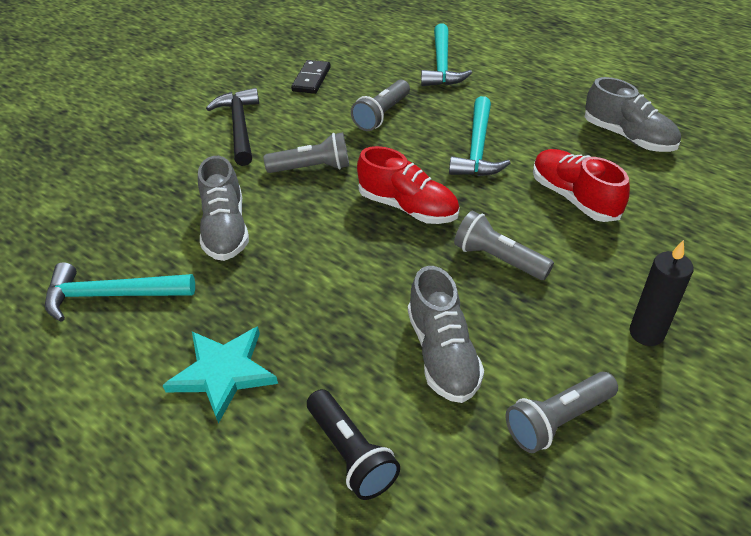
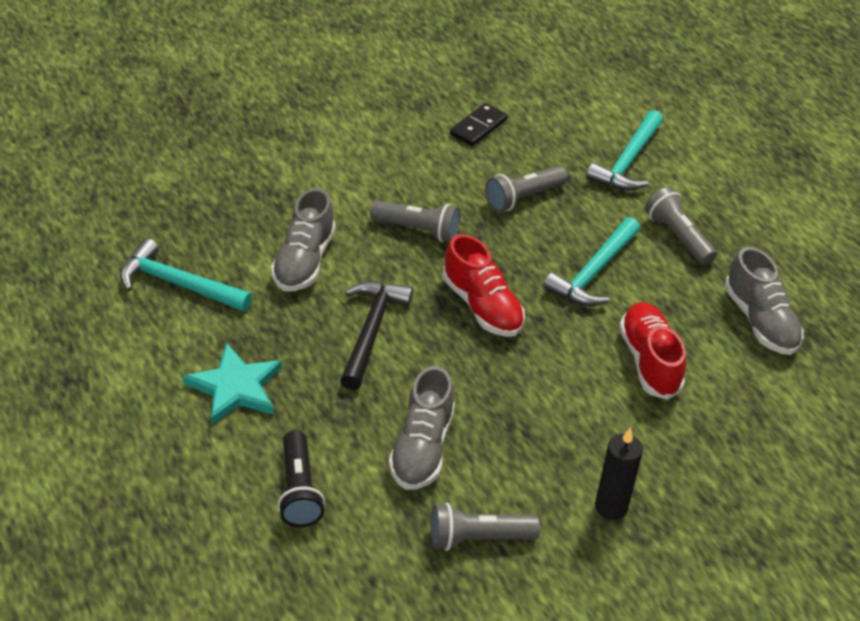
camera: 20 degrees right, 0 degrees up
black hammer [206,88,259,166] -> black hammer moved to [340,281,413,390]
grey flashlight [454,211,554,280] -> grey flashlight moved to [645,187,717,265]

